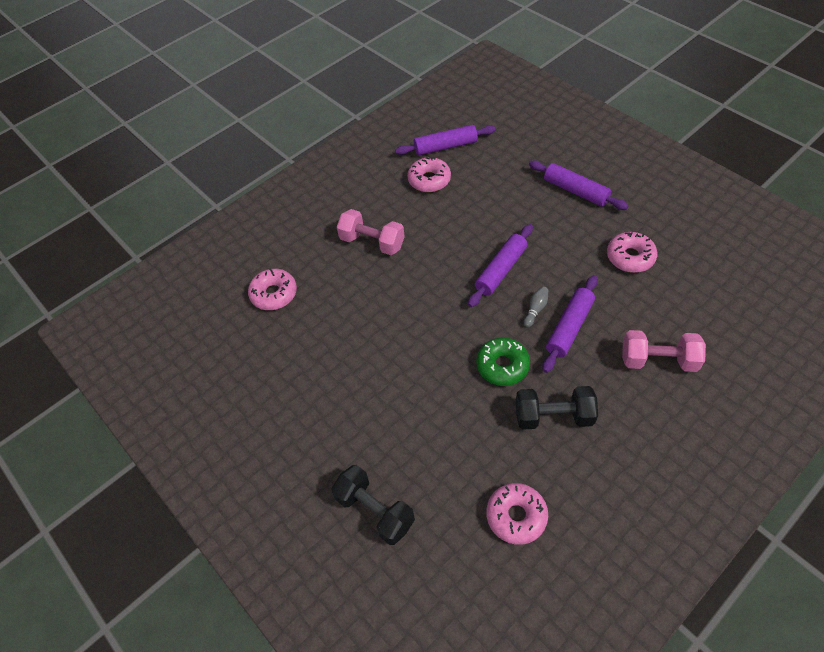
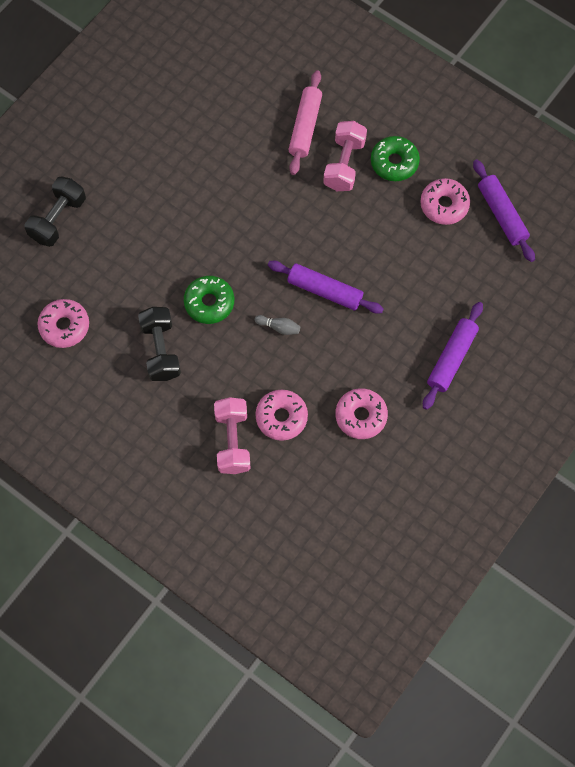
camera: 75 degrees right, 15 degrees up
pink donut [248,268,297,310] -> pink donut moved to [255,390,308,441]
purple rolling pin [542,275,598,373] -> none
none -> pink rolling pin [288,70,322,175]
none -> green donut [371,136,420,181]

